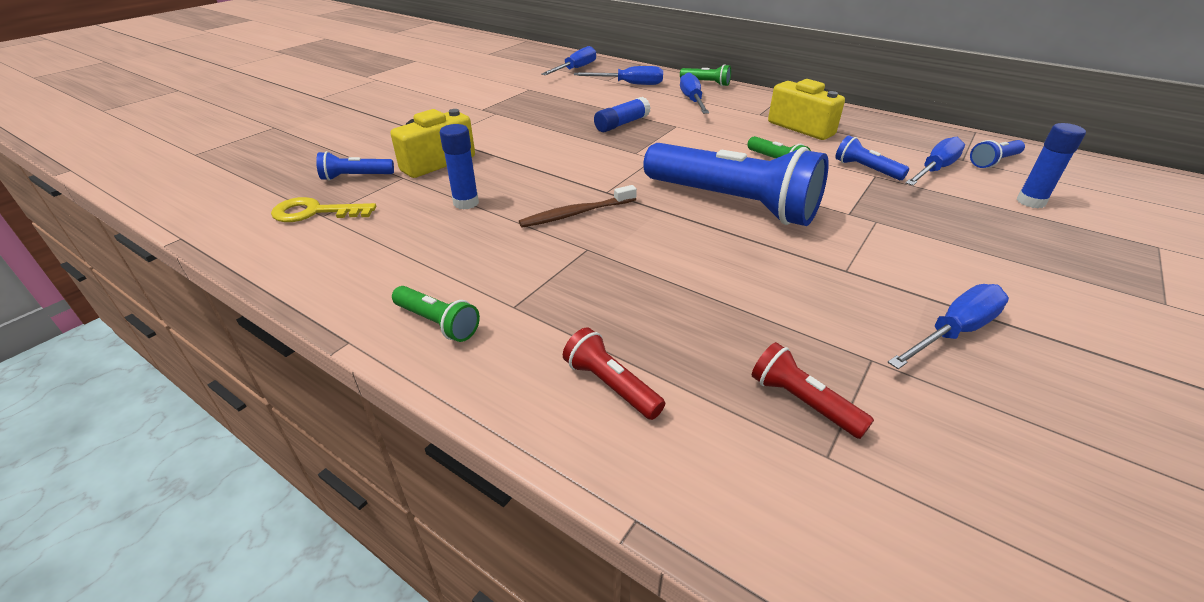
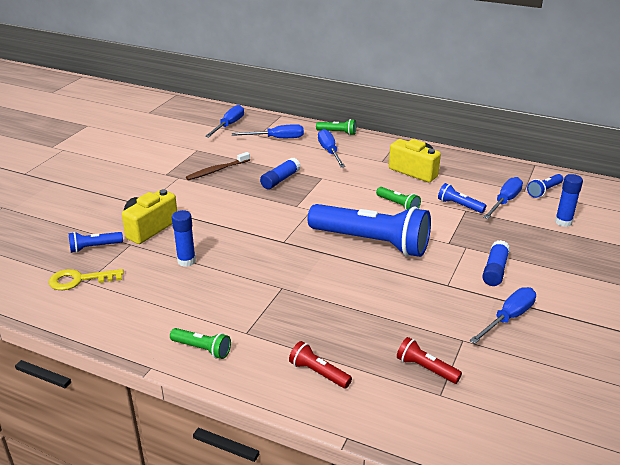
camera: 10 degrees left, 5 degrees down
brown toothbrush [519,185,637,228] -> brown toothbrush moved to [186,152,250,180]
none -> blue glue stick [482,240,510,286]

